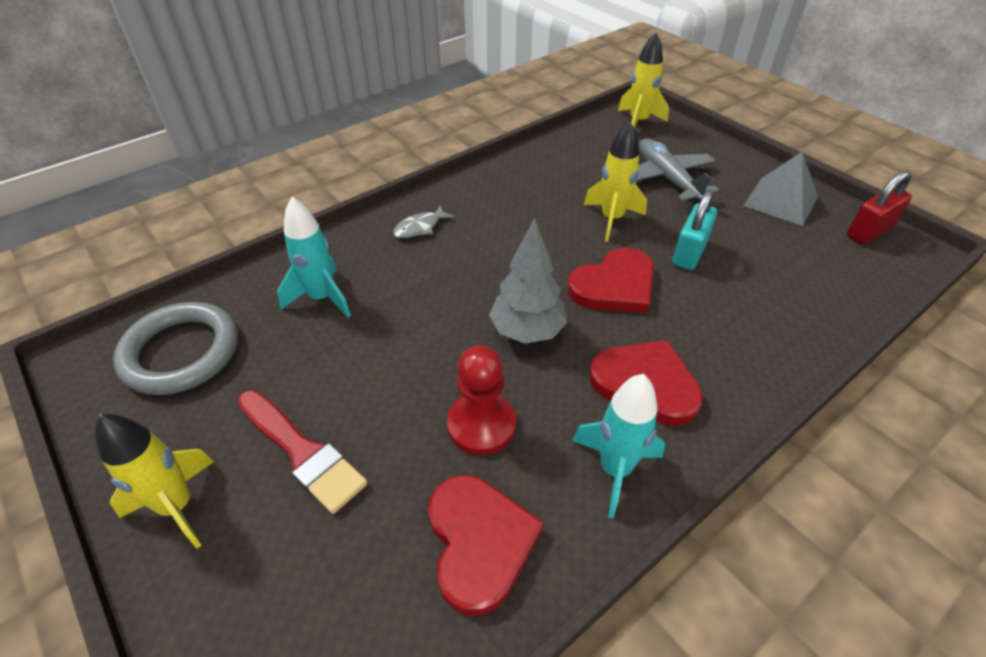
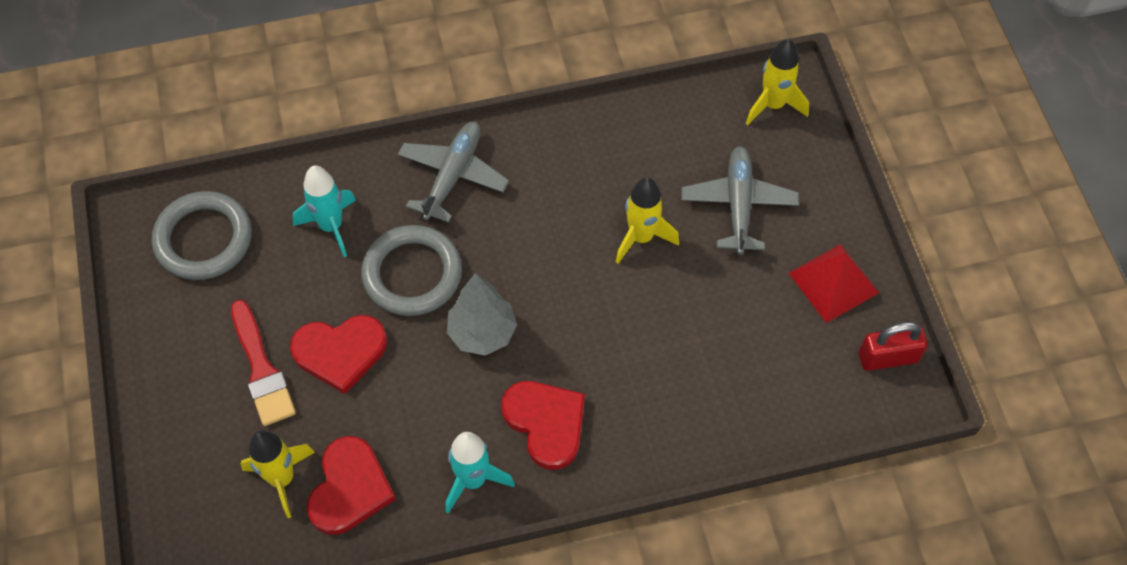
camera: 25 degrees right, 15 degrees up
yellow rocket [95,414,214,549] -> yellow rocket moved to [241,430,315,518]
grey fish [393,206,455,238] -> grey plane [398,121,509,223]
red pawn [447,345,516,455] -> none
red heart [567,248,654,313] -> red heart moved to [290,315,387,394]
turquoise padlock [673,190,717,270] -> none
grey pyramid [743,152,818,226] -> red pyramid [789,244,879,323]
none -> grey ring [361,225,462,316]

